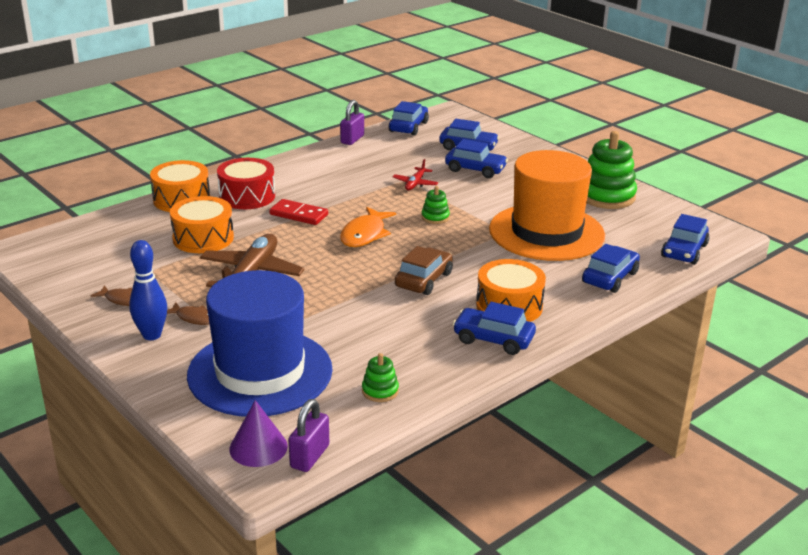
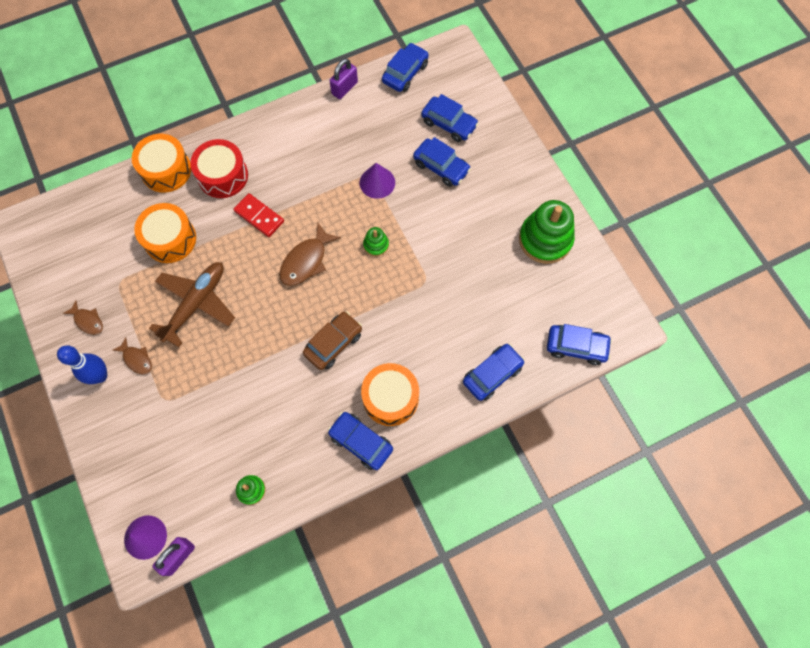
camera: 15 degrees right, 40 degrees up
blue hat [187,270,333,417] -> none
orange fish [340,207,396,247] -> brown fish [279,223,341,286]
red plane [393,159,438,190] -> purple cone [360,163,395,199]
orange hat [489,150,605,261] -> none
blue car [661,214,710,265] -> blue car turned 120 degrees counterclockwise [547,324,612,365]

